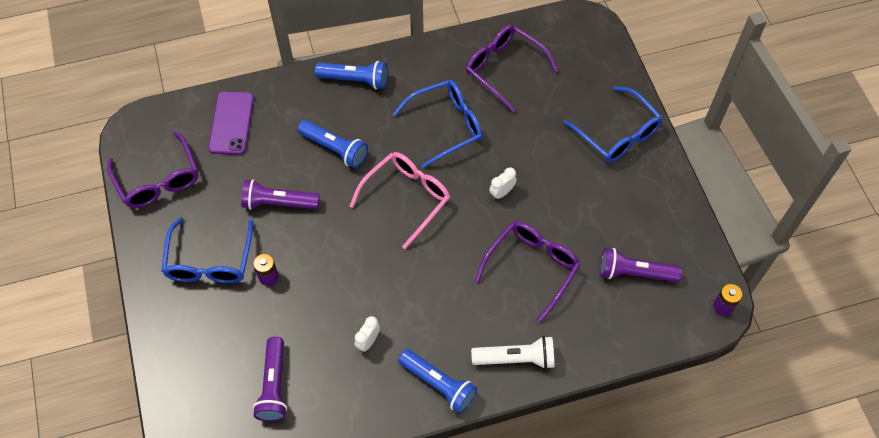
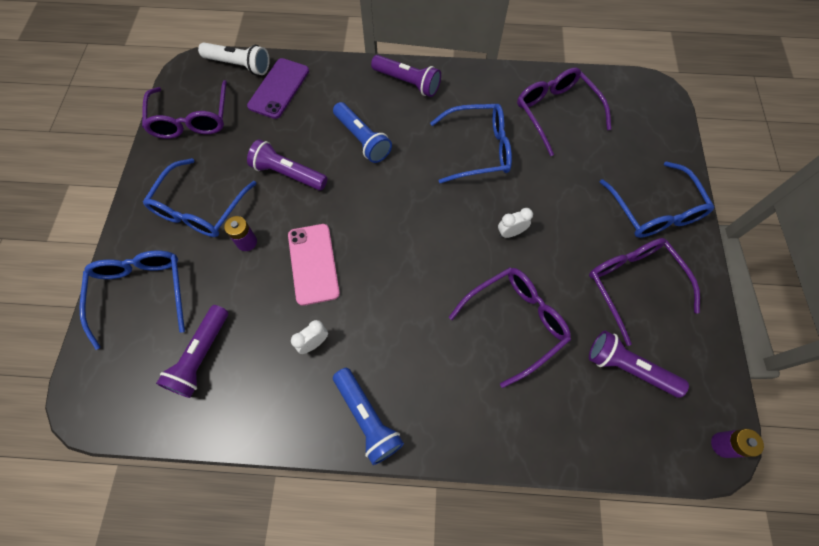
camera: 20 degrees right, 5 degrees up
blue flashlight [315,61,388,90] -> purple flashlight [371,55,441,97]
pink glasses [350,152,450,249] -> none
white flashlight [471,336,554,369] -> white flashlight moved to [198,42,270,75]
none -> blue glasses [79,251,185,350]
none -> pink phone [288,224,340,306]
none -> purple glasses [589,238,700,346]

